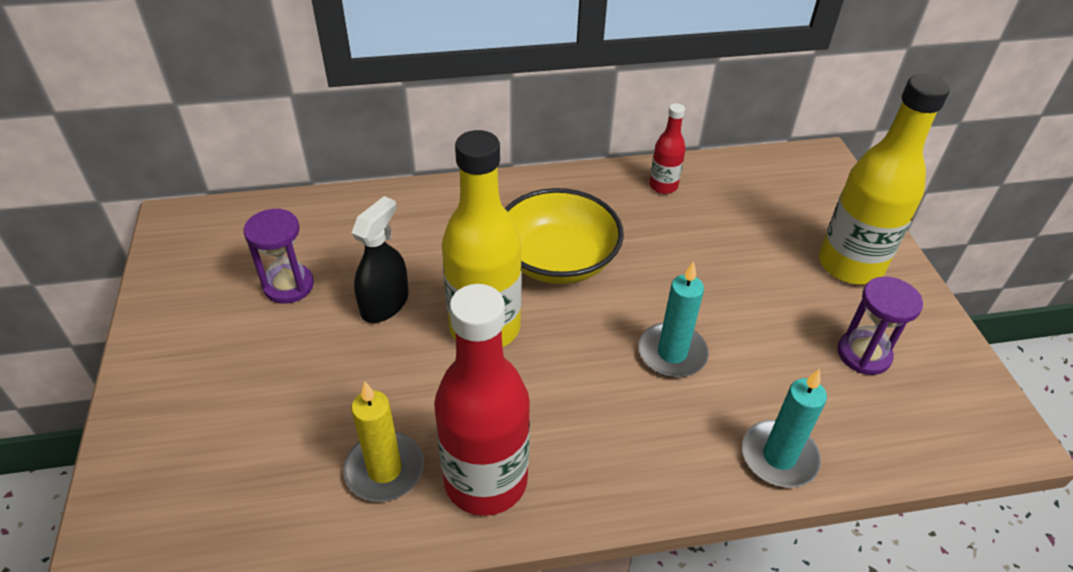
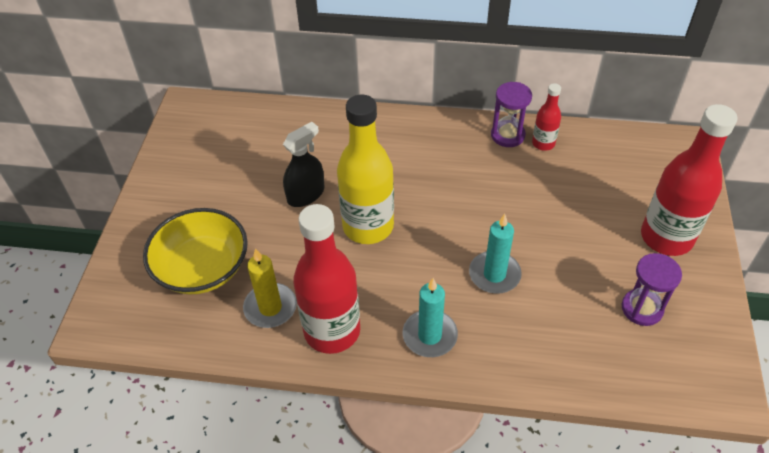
camera: 20 degrees right, 5 degrees up
purple hourglass [244,208,314,304] -> purple hourglass moved to [491,82,532,147]
yellow bowl [505,188,624,284] -> yellow bowl moved to [143,208,248,295]
turquoise candle [742,369,827,488] -> turquoise candle moved to [403,278,458,357]
yellow bottle [819,74,950,284] -> red bottle [641,104,738,256]

